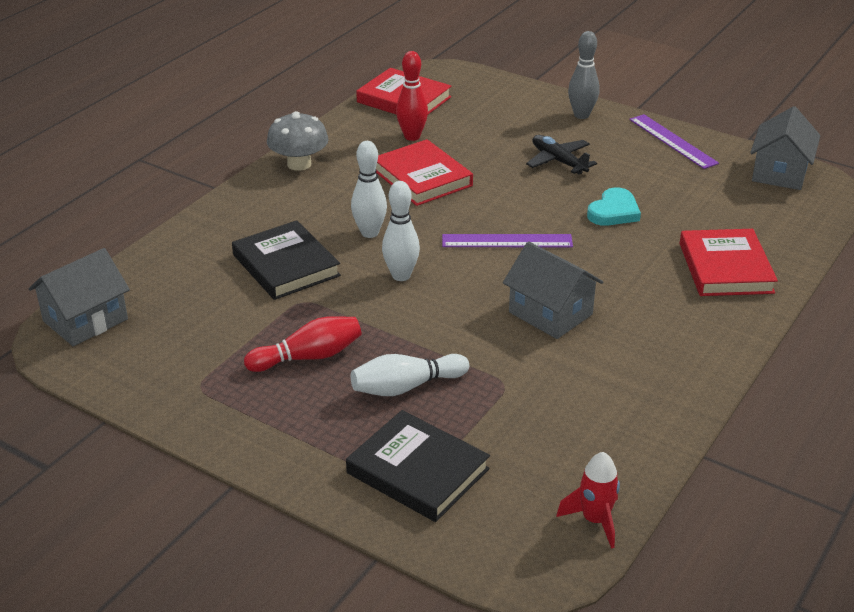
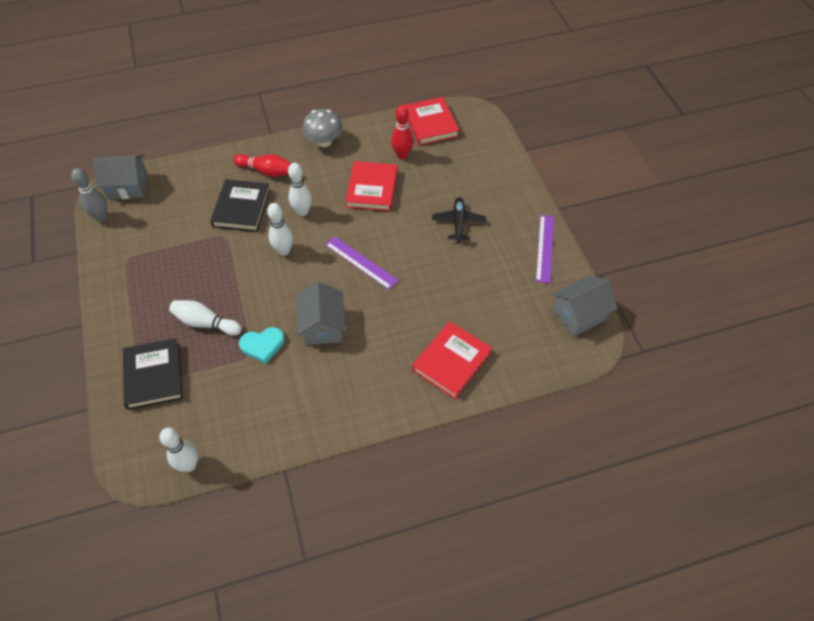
camera: 40 degrees right, 20 degrees up
red bowling pin [244,316,362,372] -> red bowling pin moved to [233,154,292,177]
red rocket [556,452,620,549] -> white bowling pin [159,427,198,472]
grey bowling pin [568,31,599,119] -> grey bowling pin moved to [71,168,108,222]
turquoise heart [587,187,641,226] -> turquoise heart moved to [239,327,285,364]

